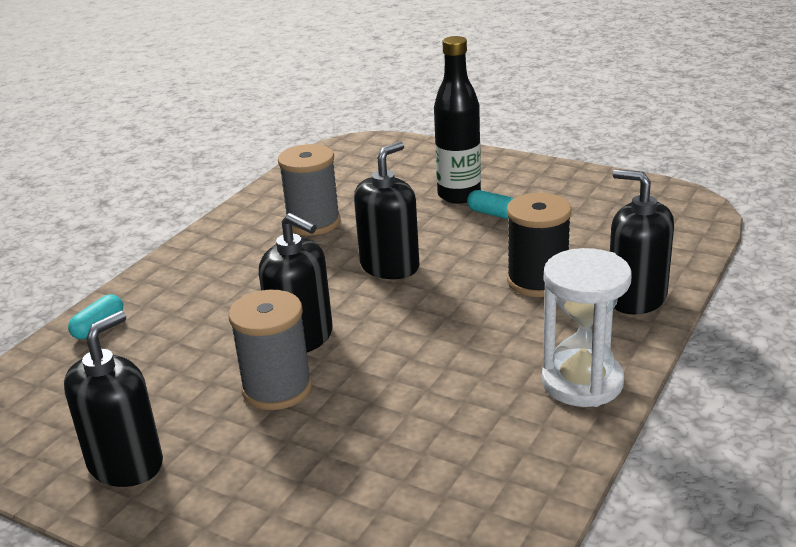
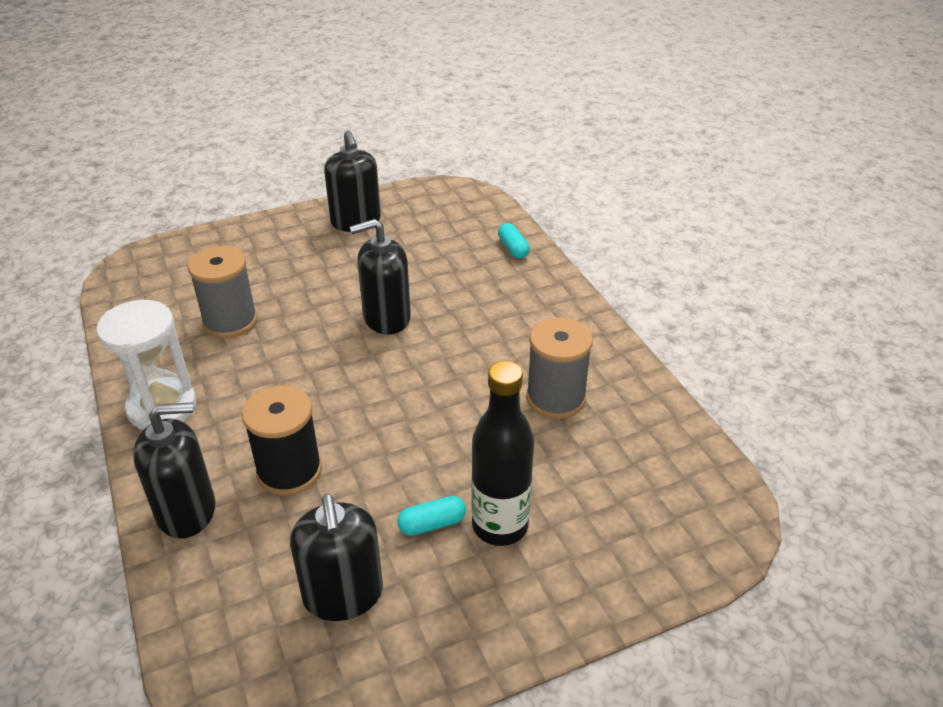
camera: 125 degrees right, 10 degrees up
grey spool [229,290,312,410] -> grey spool moved to [188,246,258,338]
black soap dispenser [354,142,420,279] -> black soap dispenser moved to [290,494,383,621]

